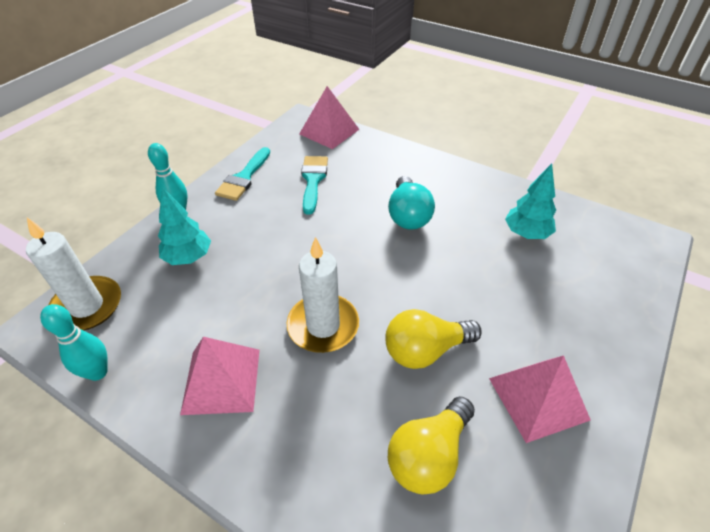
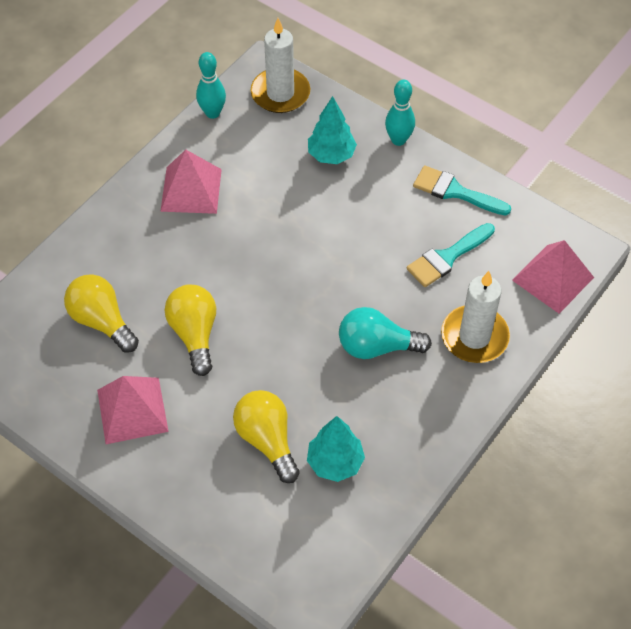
camera: 95 degrees right, 10 degrees up
white candle [287,237,359,353] -> white candle moved to [441,271,510,363]
turquoise brush [301,156,328,215] -> turquoise brush turned 135 degrees clockwise [407,223,495,287]
none -> yellow light bulb [233,390,300,483]

